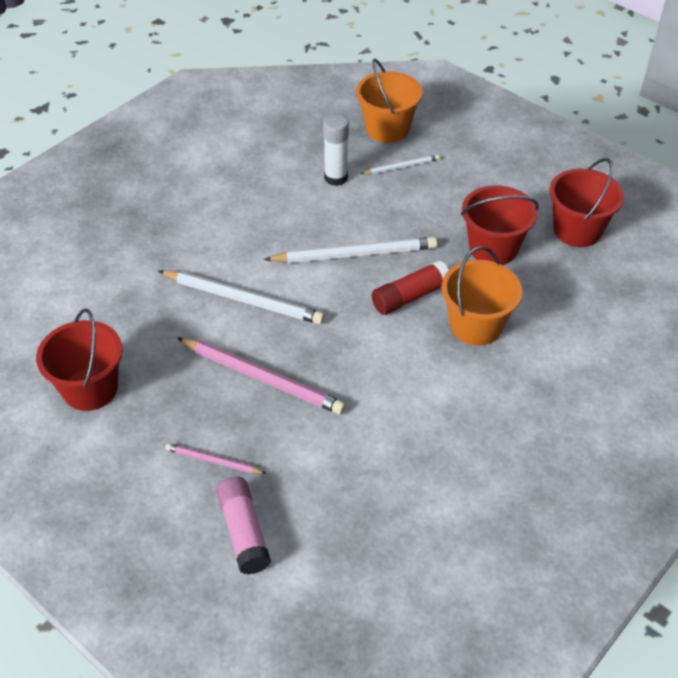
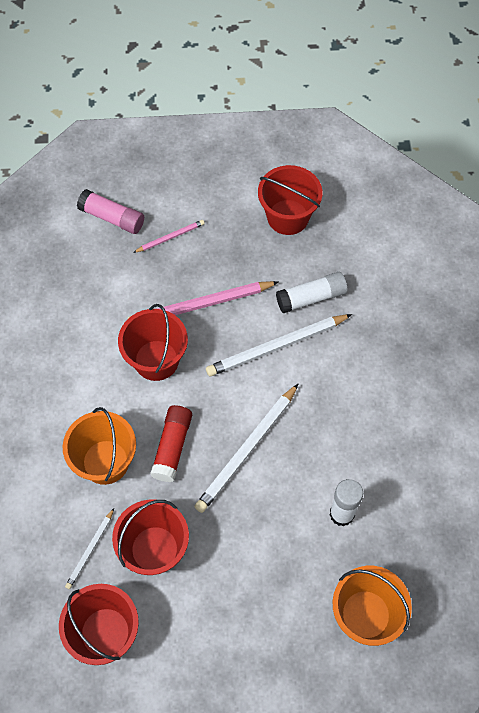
camera: 135 degrees right, 15 degrees up
white pencil [361,154,440,174] -> white pencil moved to [65,508,114,589]
none -> red bucket [118,304,188,381]
none -> white glue stick [276,272,347,313]

